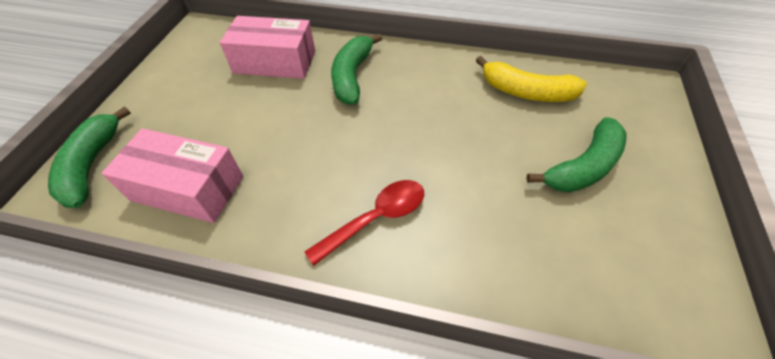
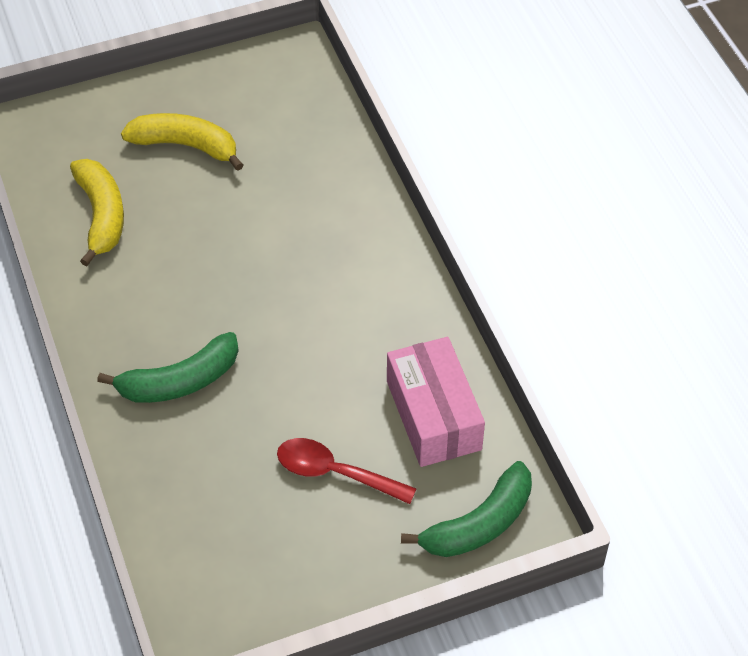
camera: 125 degrees left, 0 degrees up
pink box [220,16,315,79] -> none
red spoon [305,180,424,266] -> red spoon moved to [277,438,417,504]
green banana [526,117,627,192] -> yellow banana [121,113,244,171]

